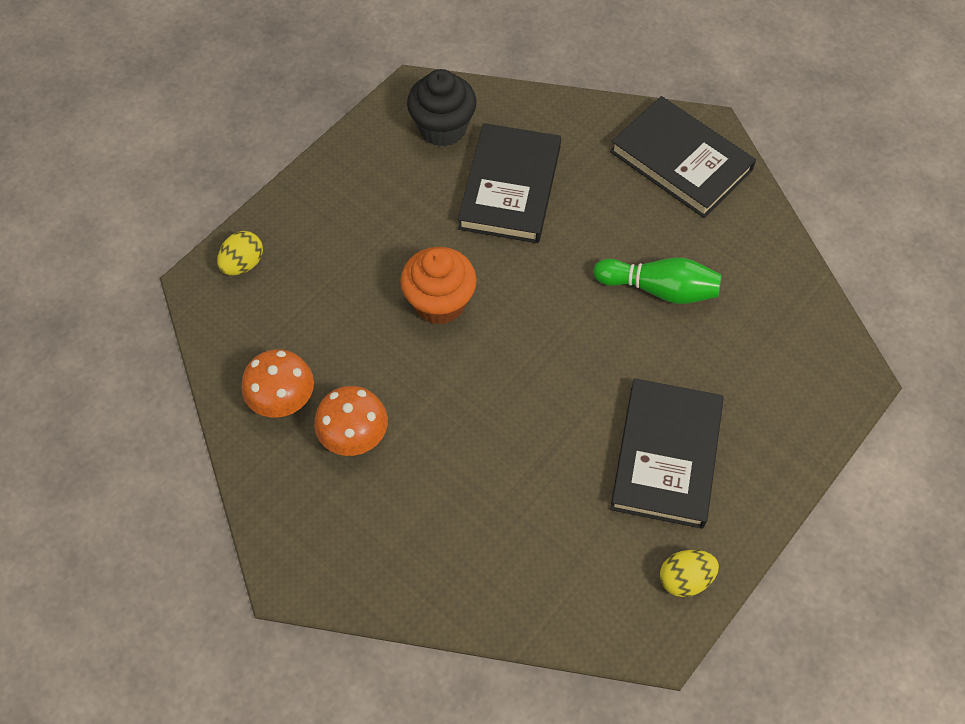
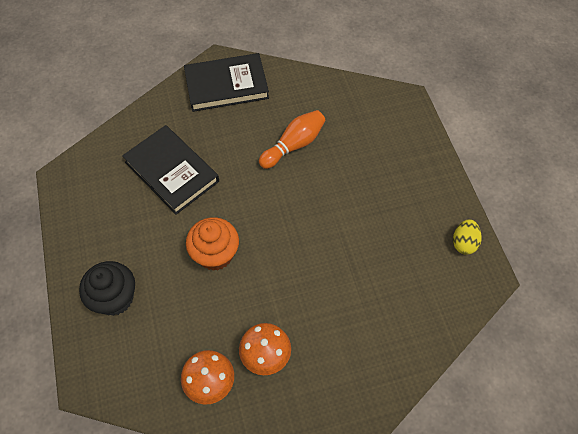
camera: 55 degrees left, 0 degrees up
yellow egg [217,231,263,275] -> none
black cupcake [407,69,476,147] -> black cupcake moved to [79,261,135,316]
green bowling pin [593,258,721,304] -> orange bowling pin [259,110,326,169]
black book [610,378,724,529] -> none

